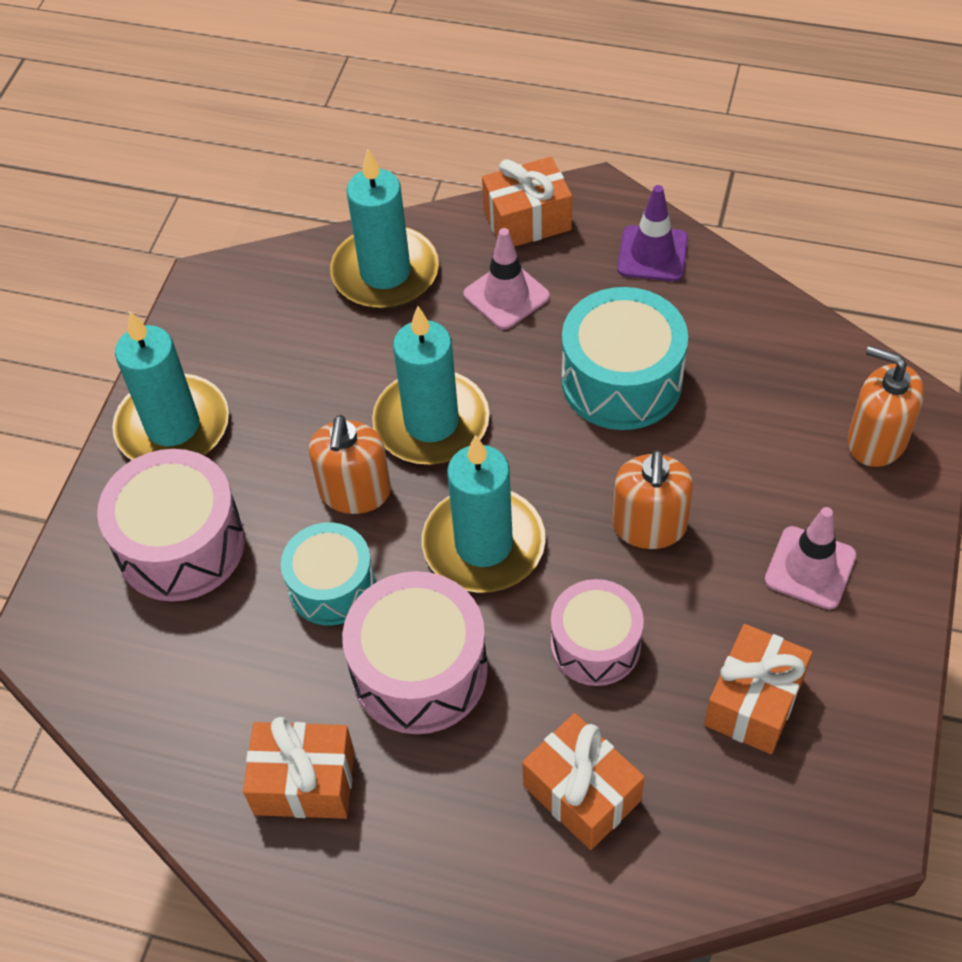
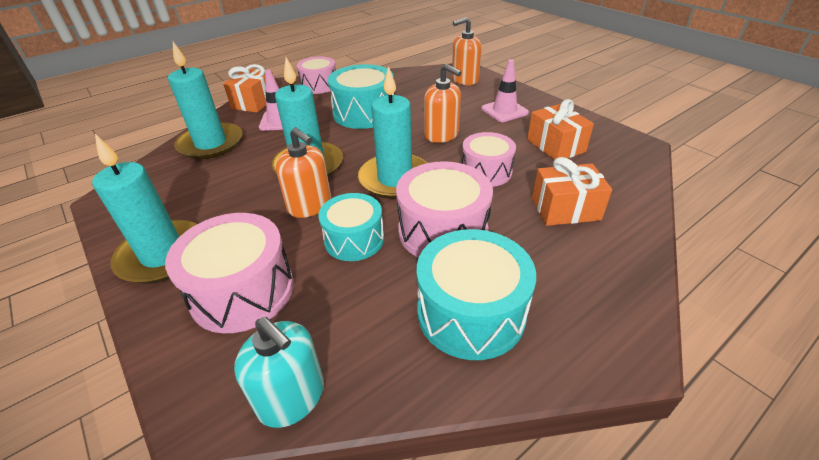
camera: 55 degrees left, 15 degrees down
orange gift [243,717,354,819] -> turquoise drum [417,229,536,360]
purple traffic cone [617,185,688,281] -> pink drum [297,57,336,94]
none -> turquoise soap dispenser [234,317,324,428]

